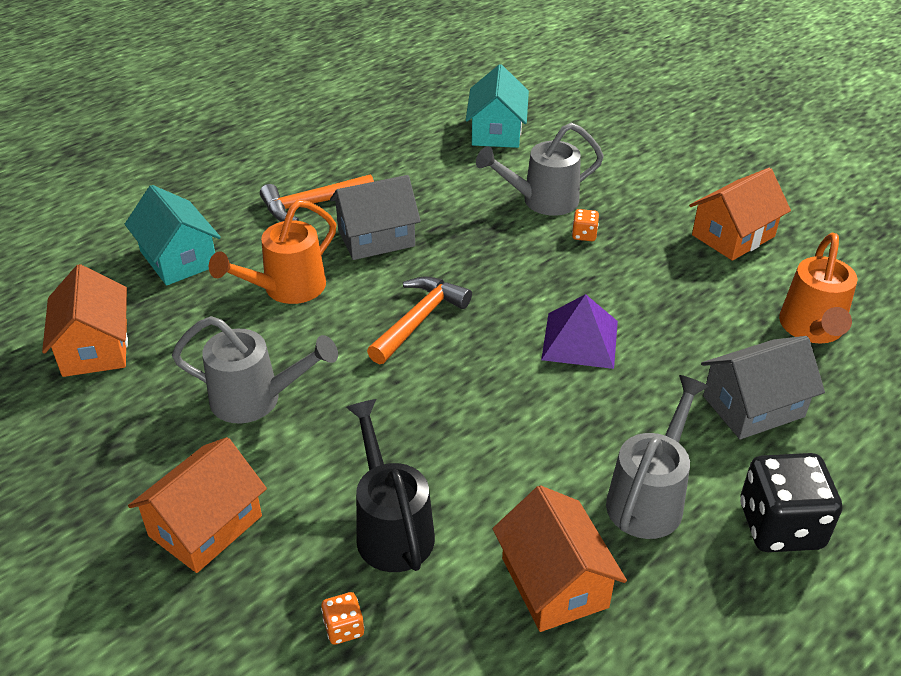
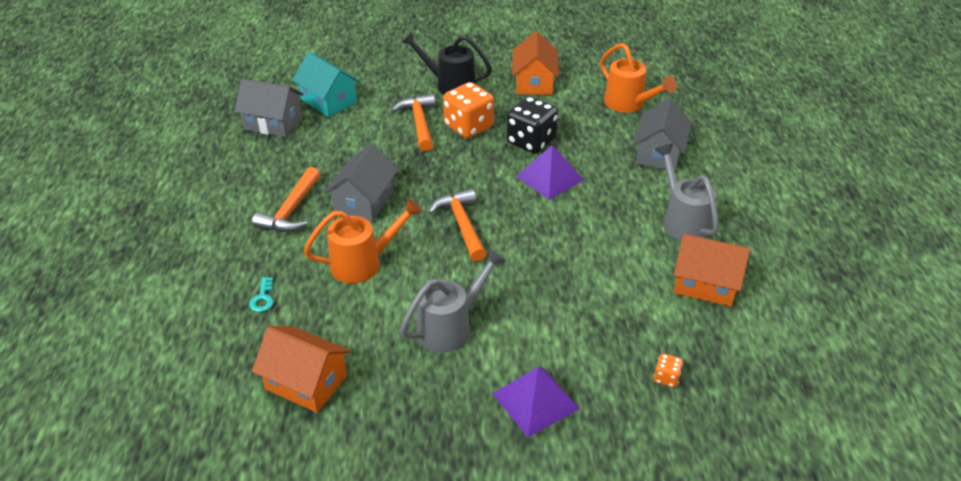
camera: 50 degrees left, 0 degrees up
turquoise house [125,185,221,286] -> turquoise key [249,277,273,312]
orange house [128,437,267,573] -> purple pyramid [492,367,580,437]
orange watering can [209,200,336,304] -> orange watering can turned 105 degrees counterclockwise [303,198,422,284]
black watering can [346,399,435,572] -> black watering can moved to [401,31,492,95]
grey watering can [476,123,604,216] -> orange hammer [391,94,435,151]
orange dice [572,209,599,241] -> orange dice [443,82,494,138], size x2.25
black dice [740,453,842,552] -> black dice moved to [506,96,558,154]
none -> grey house [234,78,304,137]

